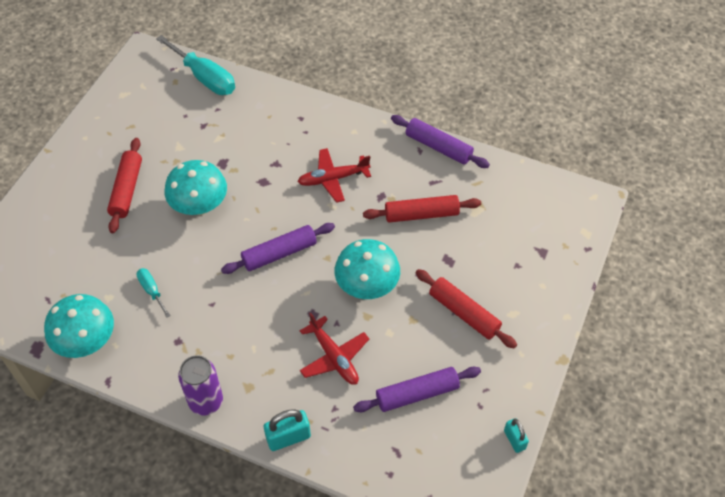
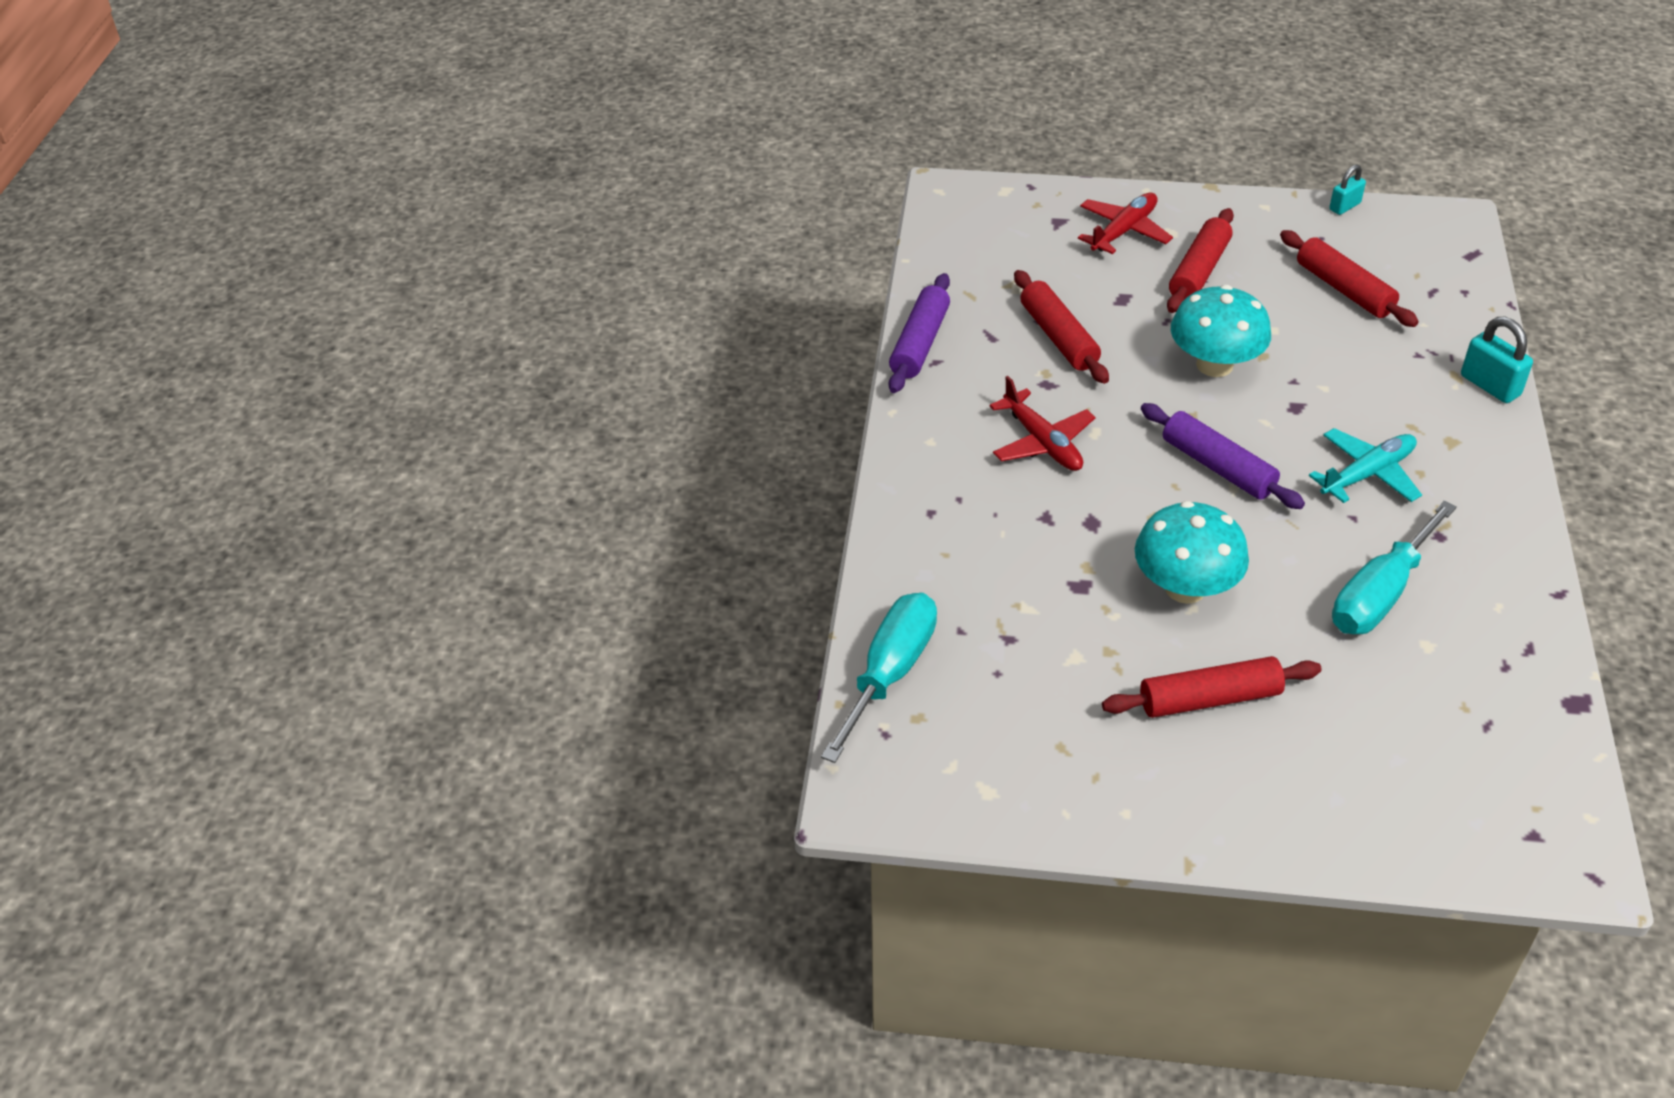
camera: 105 degrees left, 10 degrees down
turquoise mushroom [44,294,114,358] -> none
turquoise screwdriver [136,268,171,318] -> turquoise screwdriver [1332,501,1456,634], size x1.96
purple can [178,355,223,416] -> none
red plane [300,313,369,385] -> red plane moved to [1078,193,1173,254]
purple rolling pin [353,367,481,412] -> red rolling pin [1280,230,1419,327]
none -> turquoise plane [1309,428,1422,503]

